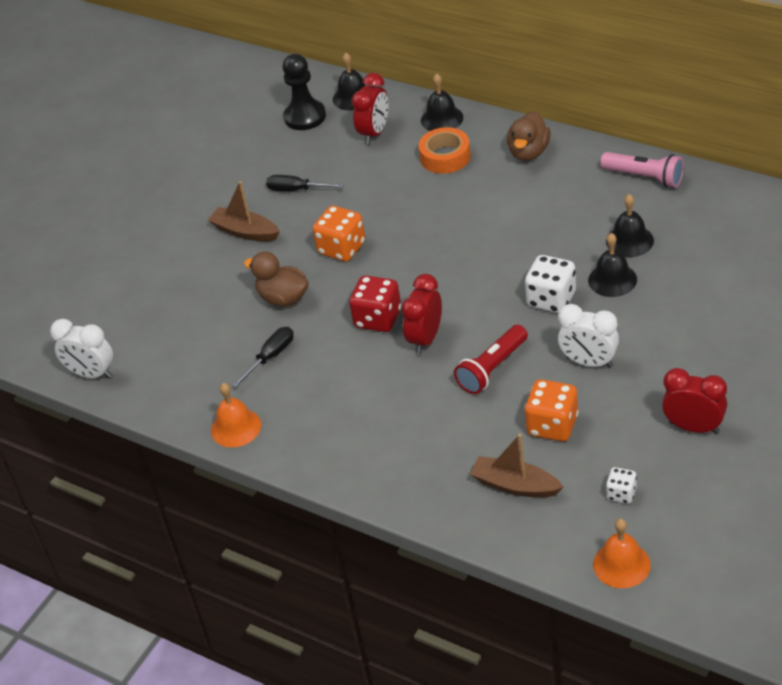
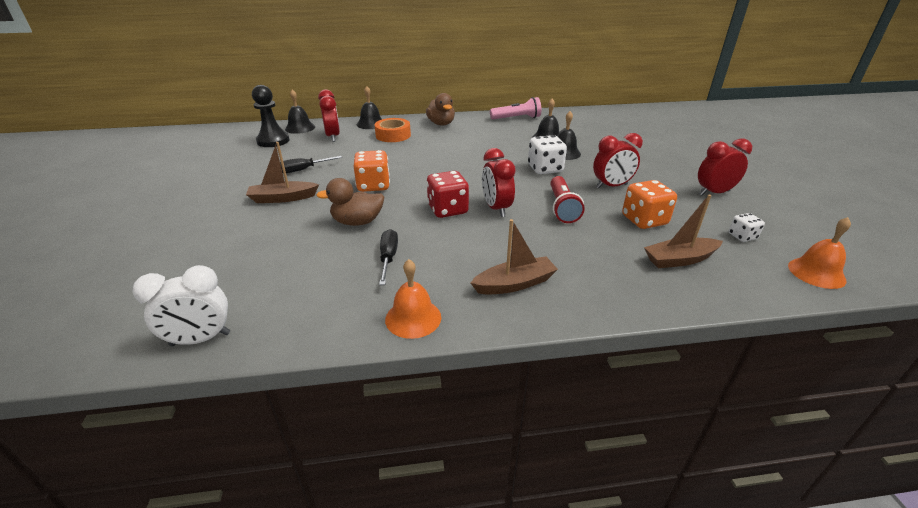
camera: 45 degrees left, 10 degrees down
white clock [558,304,619,368] -> red clock [593,133,643,189]
none -> brown boat [471,219,558,294]

